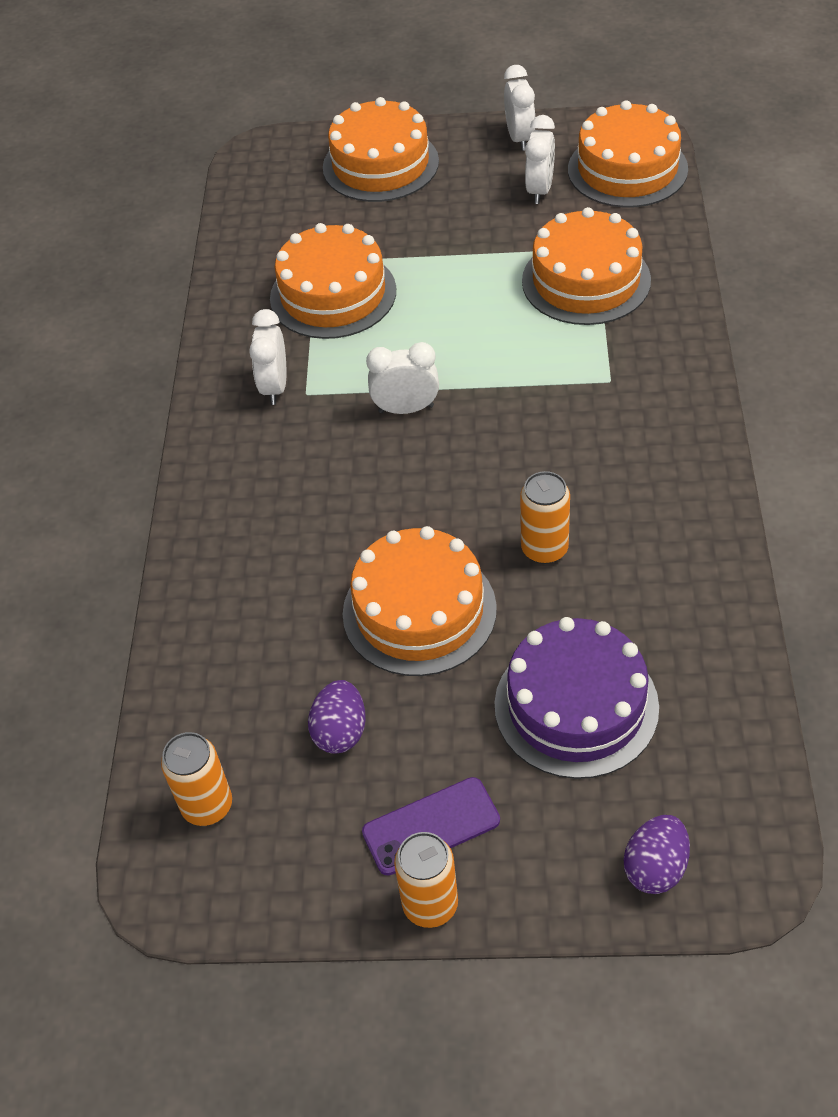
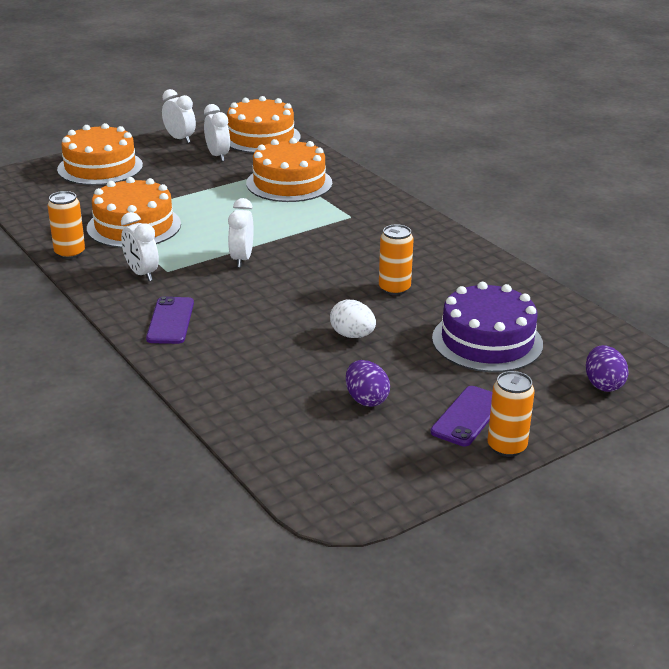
camera: 40 degrees left, 20 degrees down
orange can [161,732,232,826] -> orange can moved to [47,191,85,259]
orange cake [343,526,497,676] -> white egg [330,300,376,338]
white clock [366,342,439,414] -> white clock turned 45 degrees counterclockwise [228,198,254,268]
none -> purple phone [146,296,194,344]

